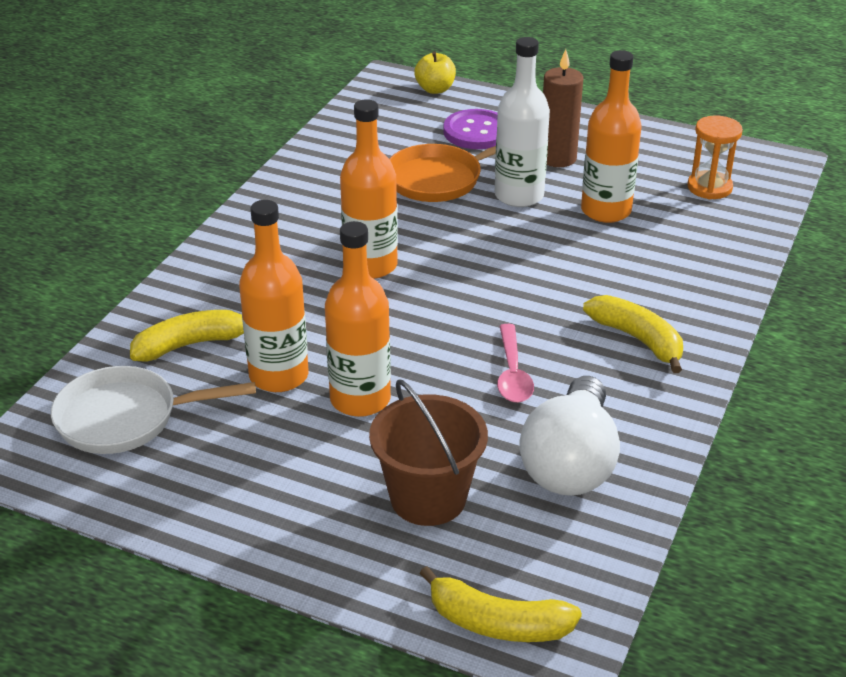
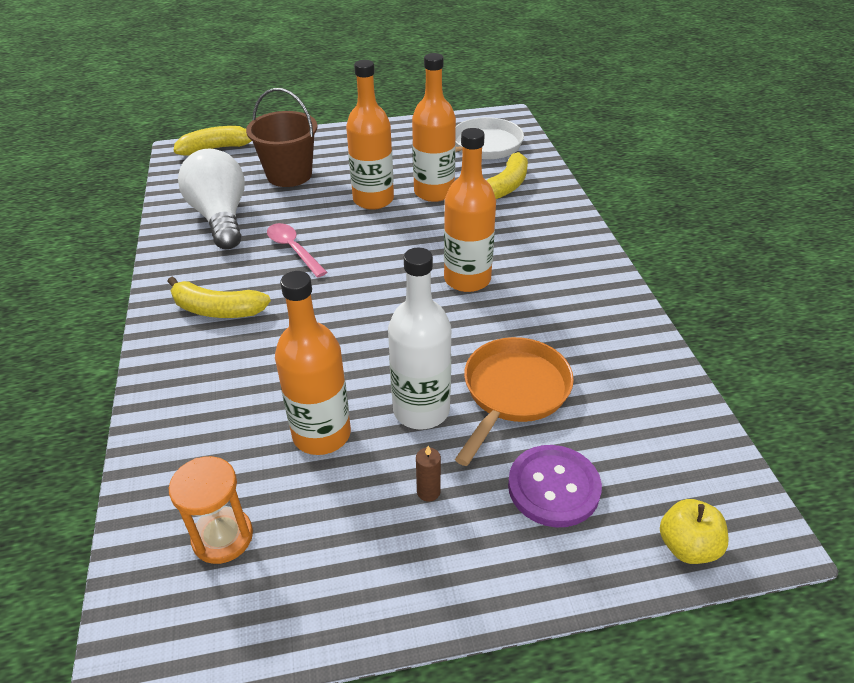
camera: 145 degrees right, 5 degrees up
brown candle [543,49,584,167] -> brown candle [416,446,441,502], size x0.47

